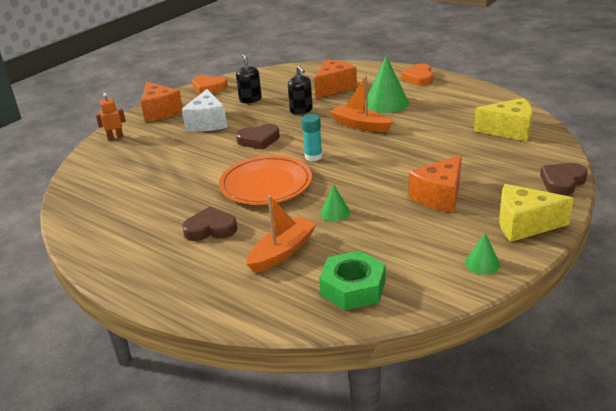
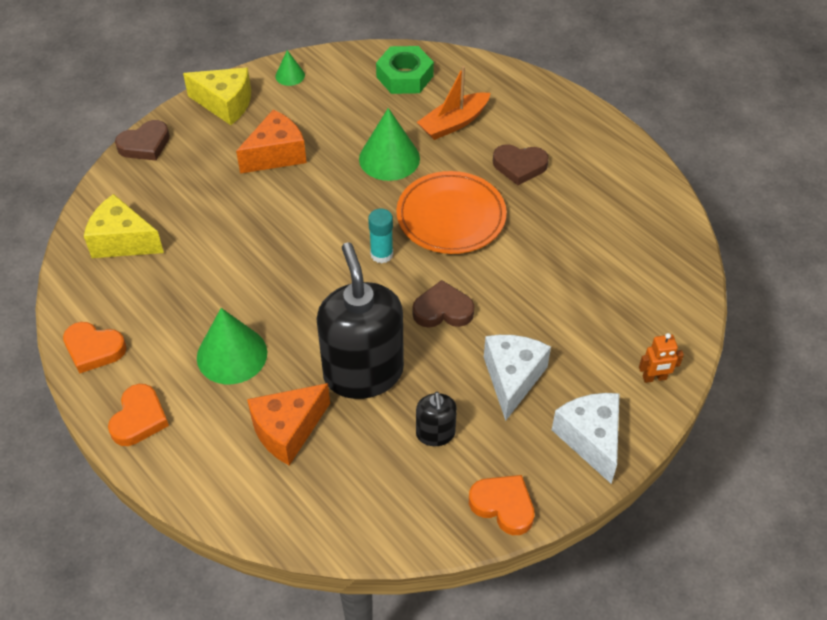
camera: 170 degrees left, 20 degrees up
orange cheese [141,82,183,122] -> white cheese [552,393,620,484]
black soap dispenser [288,66,313,114] -> black soap dispenser [317,242,404,399], size x2.14
green cone [320,185,350,221] -> green cone [359,108,420,181], size x1.93
orange boat [330,76,393,132] -> none
none -> orange heart [63,322,126,374]

